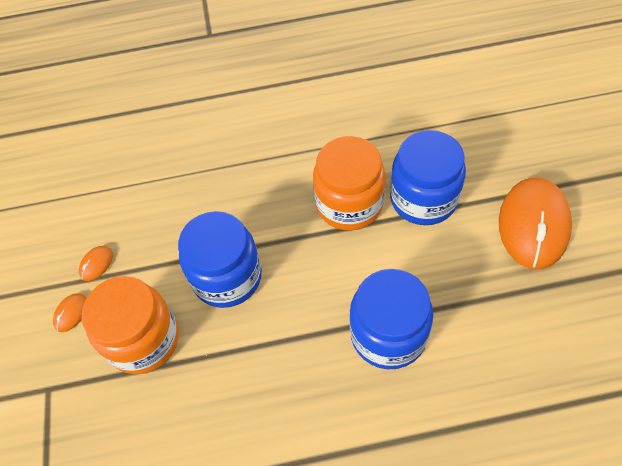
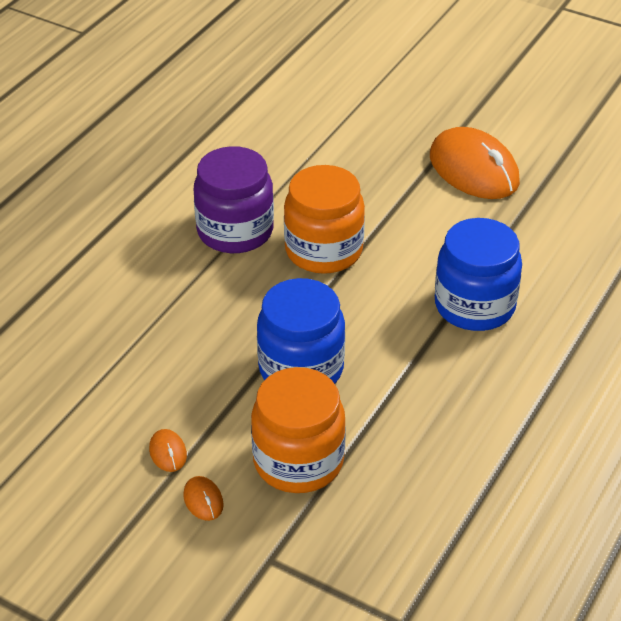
camera: 55 degrees left, 15 degrees down
blue jar [390,130,466,225] -> none
none -> purple jar [194,146,274,253]

